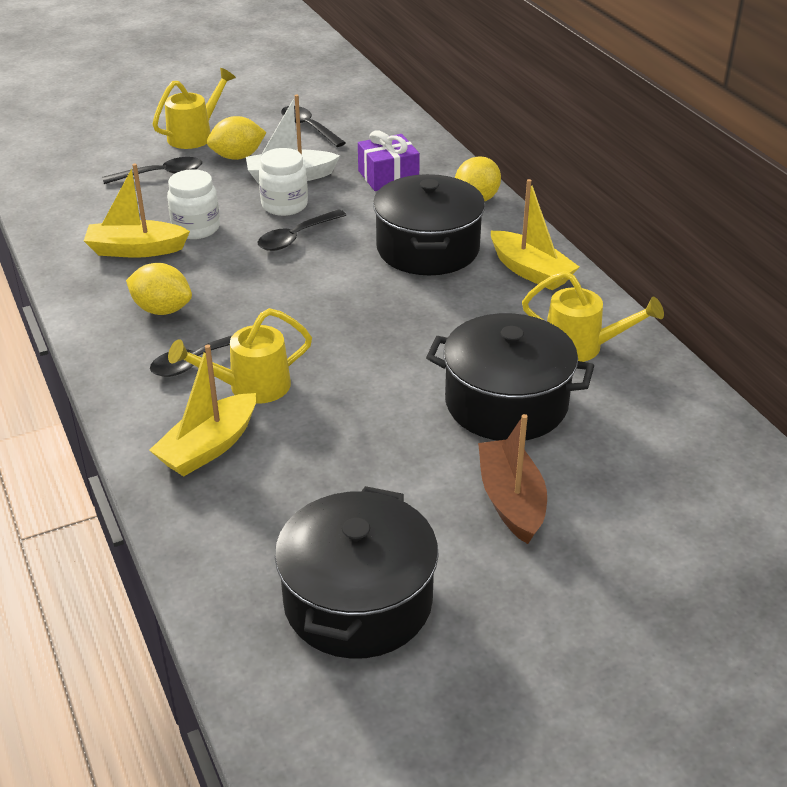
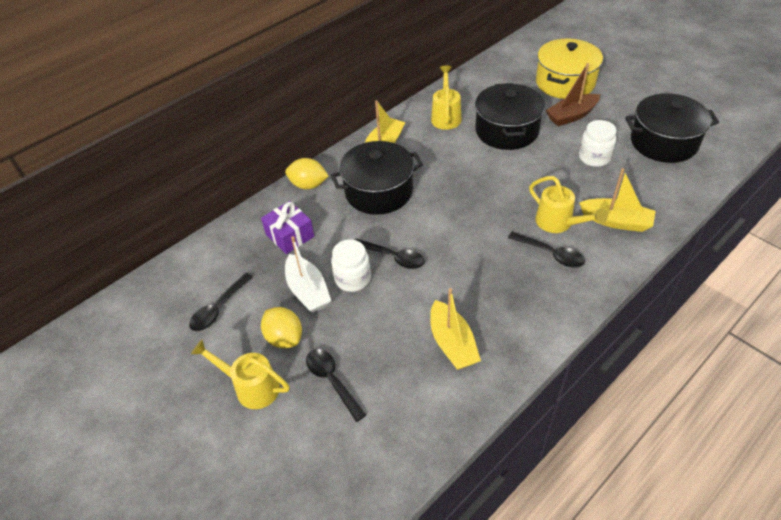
camera: 105 degrees left, 10 degrees up
yellow lemon [126,263,192,315] -> none
white jar [167,169,220,239] -> white jar moved to [579,120,617,167]
none -> yellow pot [536,39,603,99]

